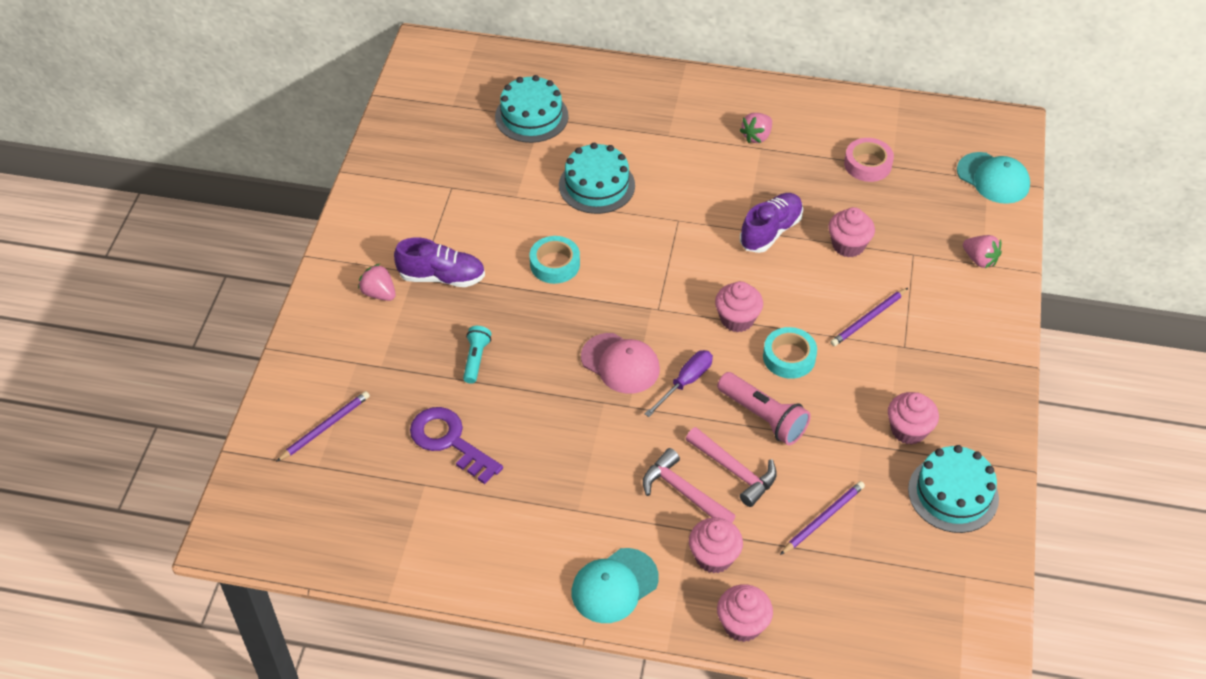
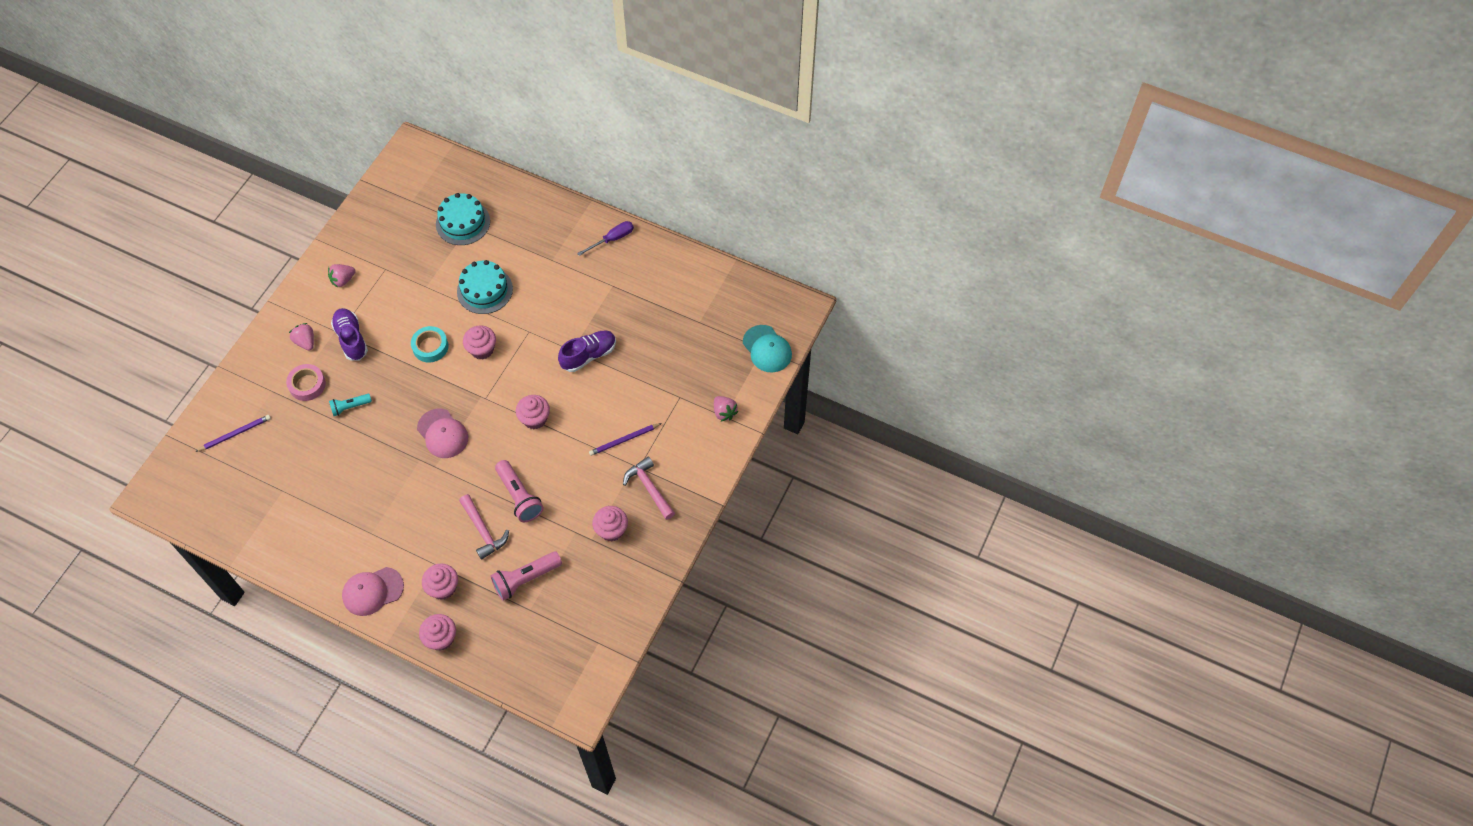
camera: 15 degrees right, 10 degrees up
purple shoe [394,237,485,287] -> purple shoe turned 135 degrees counterclockwise [331,308,368,361]
purple key [410,407,503,484] -> none
turquoise flashlight [463,326,491,384] -> turquoise flashlight turned 135 degrees counterclockwise [329,394,372,416]
turquoise cap [572,548,659,623] -> pink cap [342,567,404,616]
pink hammer [643,448,736,523] -> pink hammer moved to [623,456,675,520]
purple screwdriver [645,350,713,417] -> purple screwdriver moved to [577,221,634,256]
pink strawberry [739,113,772,143] -> pink strawberry moved to [328,264,356,288]
turquoise tape [763,327,817,379] -> none
purple pencil [780,481,865,555] -> pink flashlight [490,551,562,601]
pink cupcake [828,207,875,257] -> pink cupcake moved to [463,325,496,360]
pink tape [844,138,894,182] -> pink tape moved to [286,364,326,401]
turquoise cake [908,445,999,533] -> none

